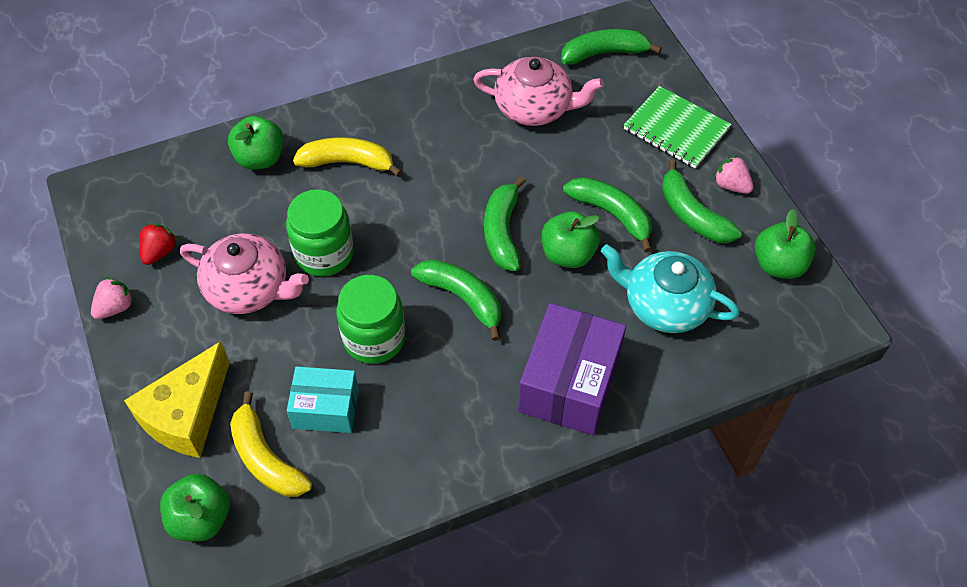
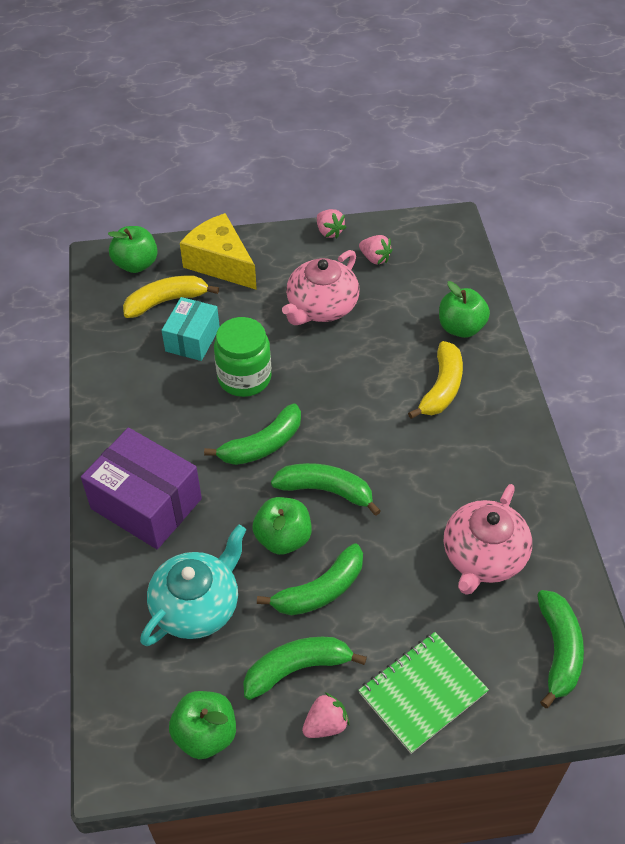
camera: 105 degrees right, 5 degrees down
red strawberry [139,223,178,265] -> pink strawberry [359,235,393,264]
green jar [286,189,354,276] -> none

